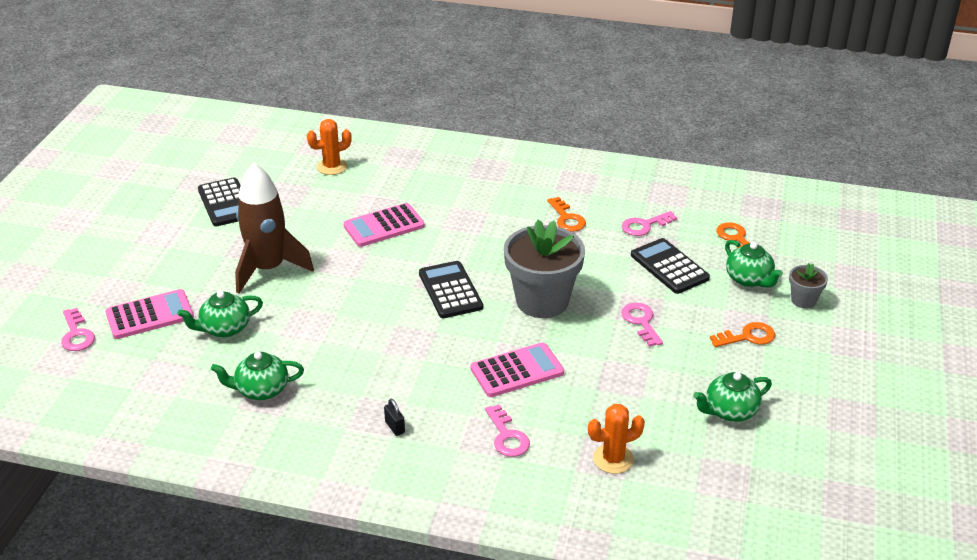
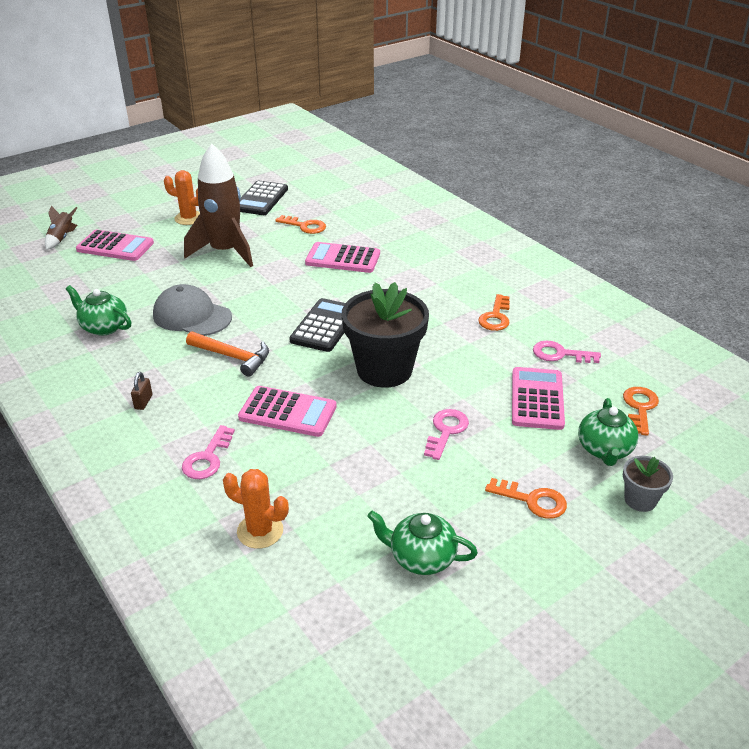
camera: 40 degrees right, 0 degrees up
pink key [61,308,95,351] -> brown rocket [45,206,77,250]
green teapot [177,291,263,337] -> none
orange cactus [307,119,352,175] -> orange cactus moved to [164,170,200,225]
black padlock [384,399,405,436] -> brown padlock [131,372,152,410]
grey flower pot [504,220,585,318] -> black flower pot [341,282,429,388]
black calculator [631,238,710,294] -> pink calculator [512,367,565,430]
none -> grey cap [153,284,232,336]
none -> orange hammer [186,332,269,377]
none -> orange key [275,215,326,234]

